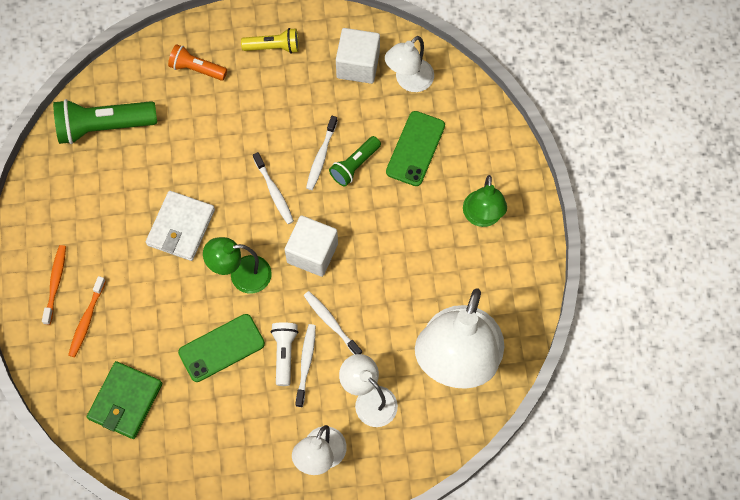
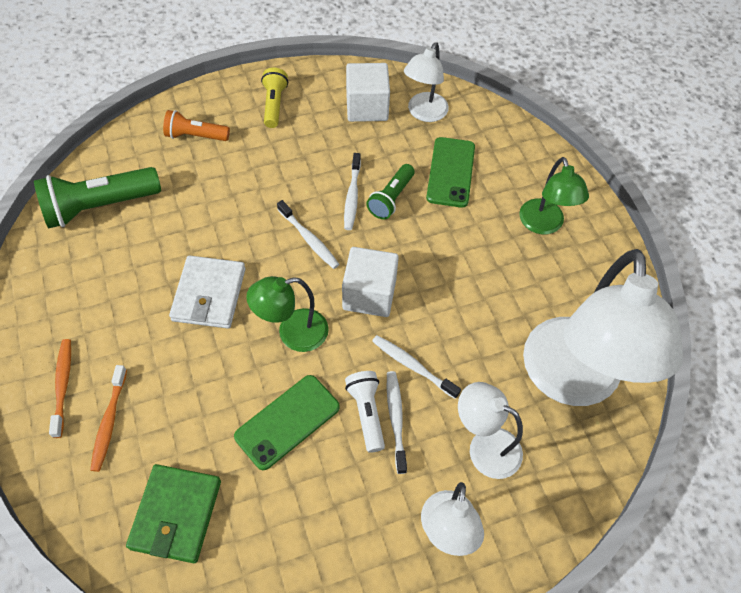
camera: 15 degrees left, 10 degrees down
yellow flashlight [241,28,299,54] -> yellow flashlight turned 75 degrees counterclockwise [261,68,288,128]

